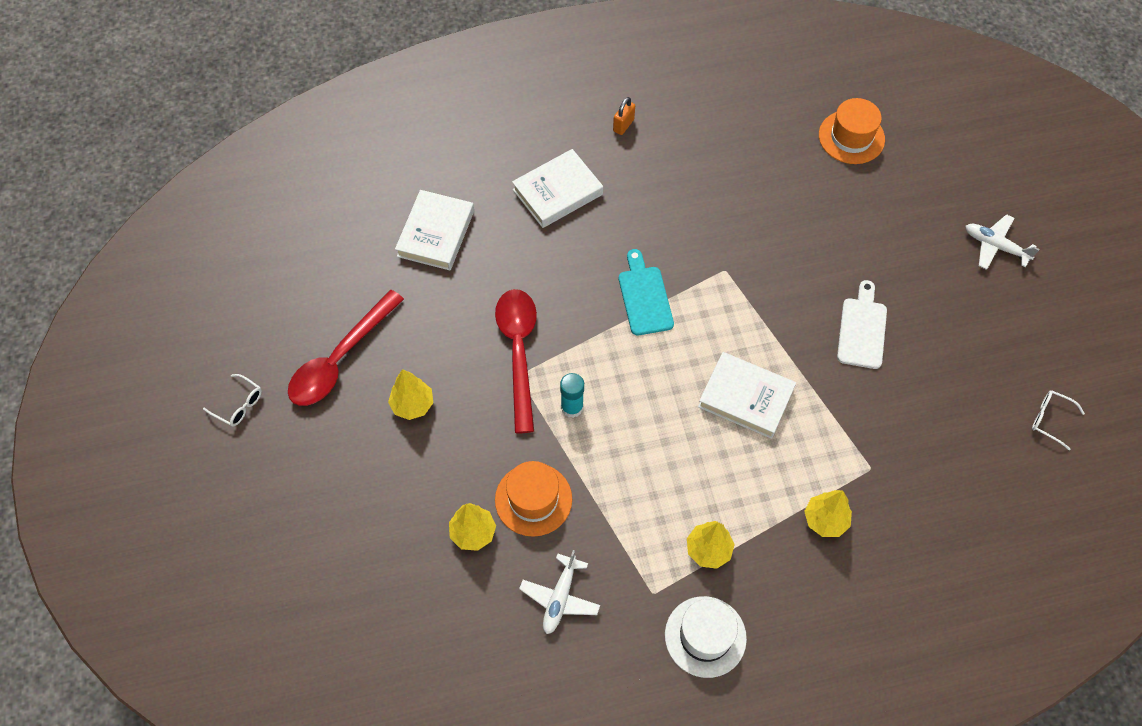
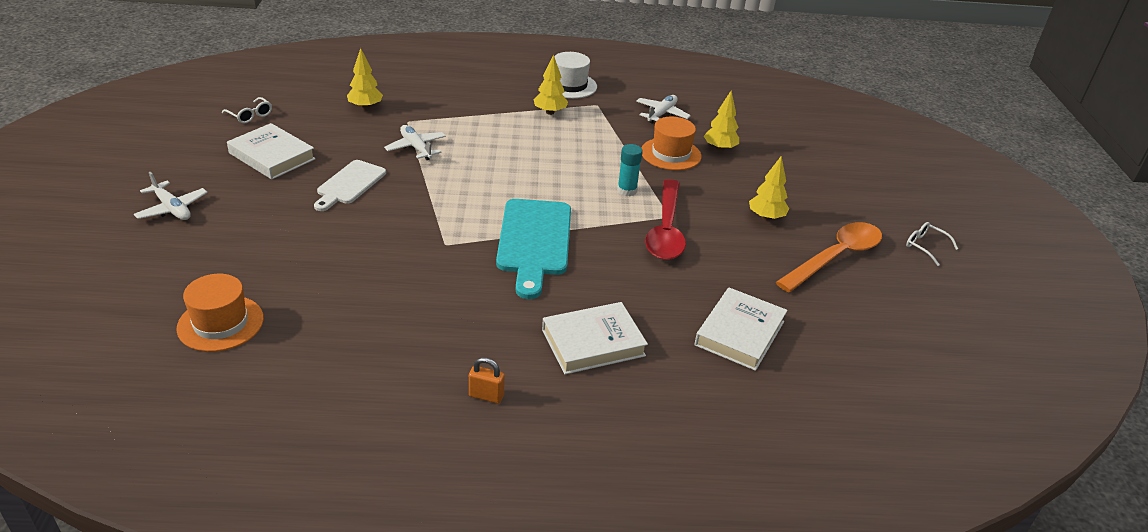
camera: 170 degrees left, 25 degrees down
red spoon [288,290,404,406] -> orange spoon [776,222,882,292]
orange padlock [613,97,635,135] -> orange padlock turned 60 degrees clockwise [469,357,505,404]
turquoise cutting board [619,249,674,335] -> turquoise cutting board [496,199,571,299], size x1.59
white book [698,352,796,439] -> white book moved to [227,123,316,179]
yellow tree [804,490,852,537] -> yellow tree moved to [347,48,383,110]
none -> white plane [384,125,446,160]

